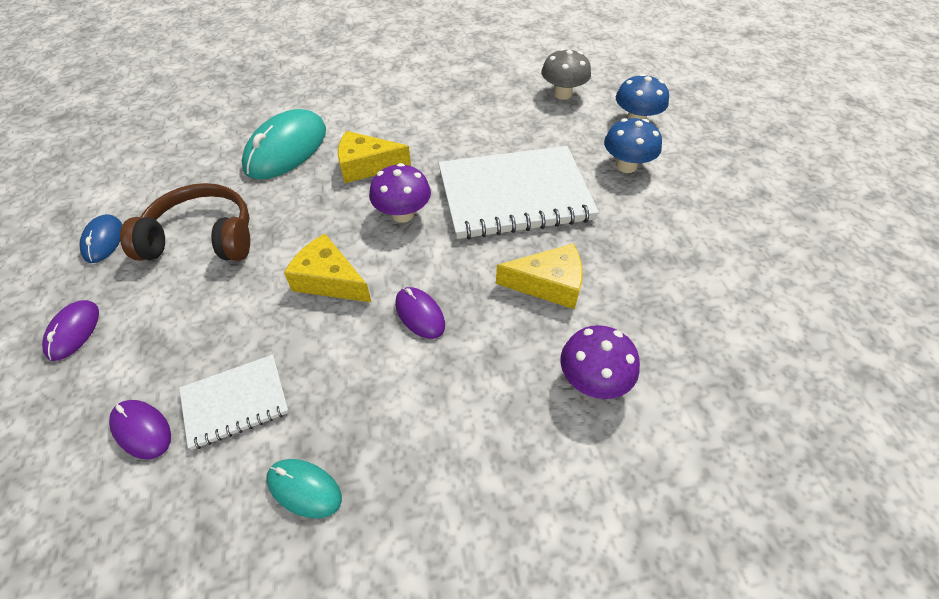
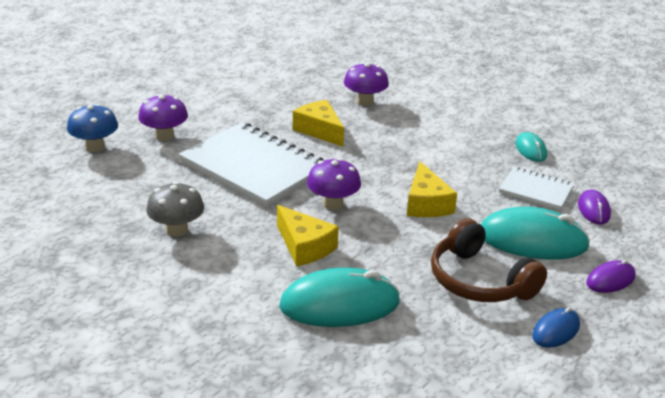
camera: 130 degrees left, 20 degrees down
purple mouse [395,287,445,339] -> none
grey mushroom [541,48,591,100] -> grey mushroom moved to [146,182,204,237]
blue mushroom [604,118,662,173] -> purple mushroom [138,94,188,141]
none -> turquoise mouse [481,207,590,259]

